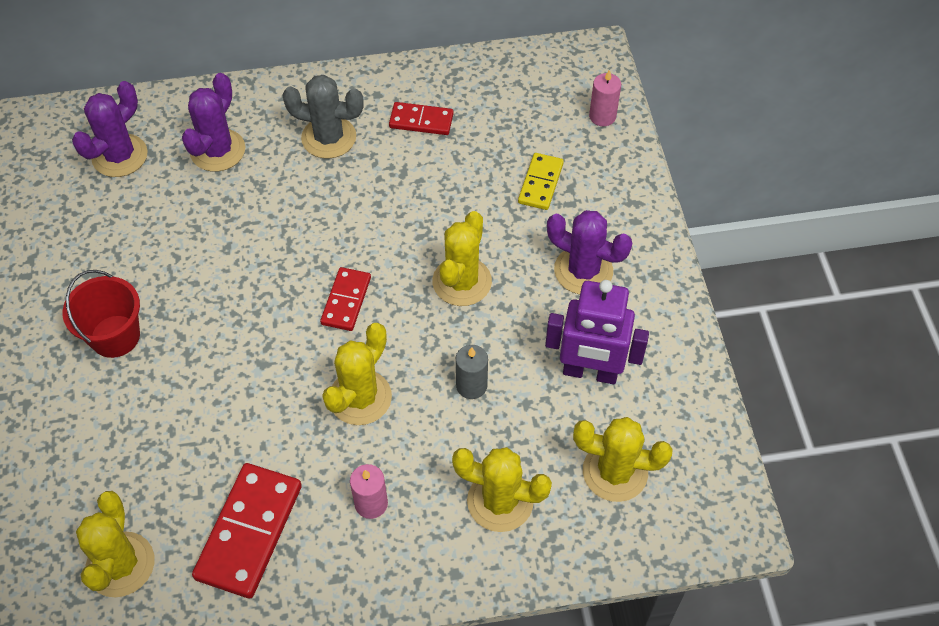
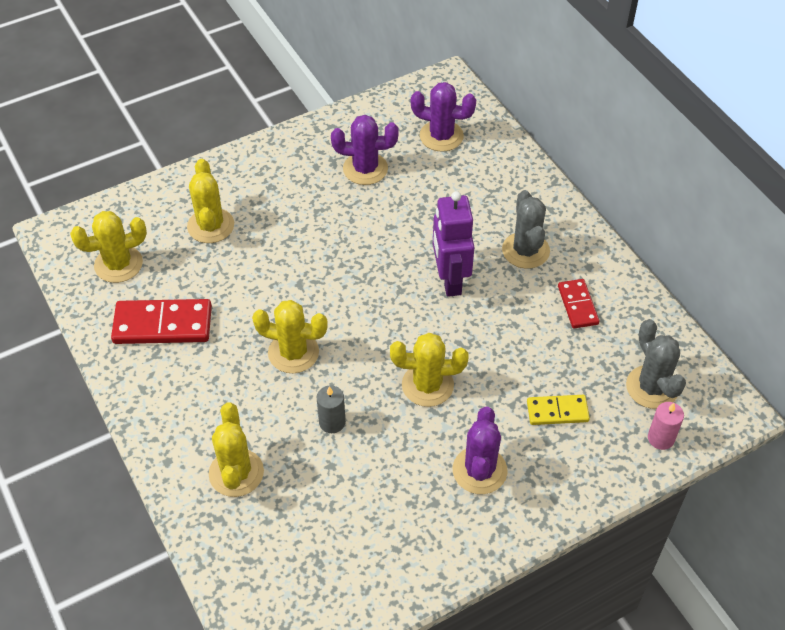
camera: 70 degrees right, 5 degrees down
red bucket [62,270,140,358] -> none
purple cactus [182,73,245,172] -> purple cactus moved to [331,115,399,185]
red domino [320,267,371,331] -> none
pink candle [350,464,388,519] -> none
purple robot [545,280,649,384] -> purple robot moved to [433,191,474,297]
yellow cactus [573,417,673,502] -> yellow cactus moved to [187,159,234,243]
none -> grey cactus [626,319,686,409]

